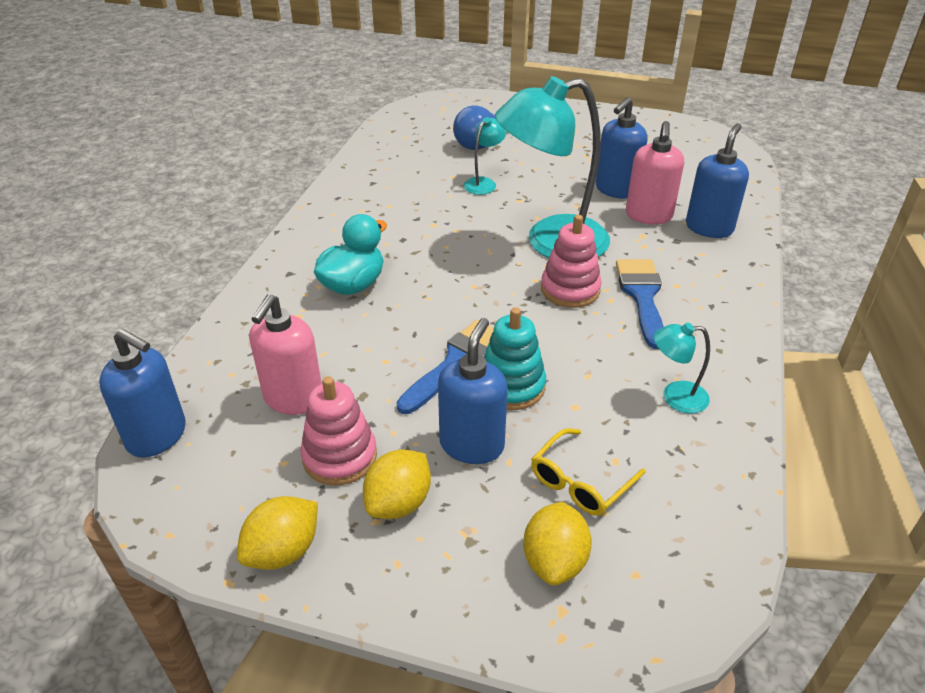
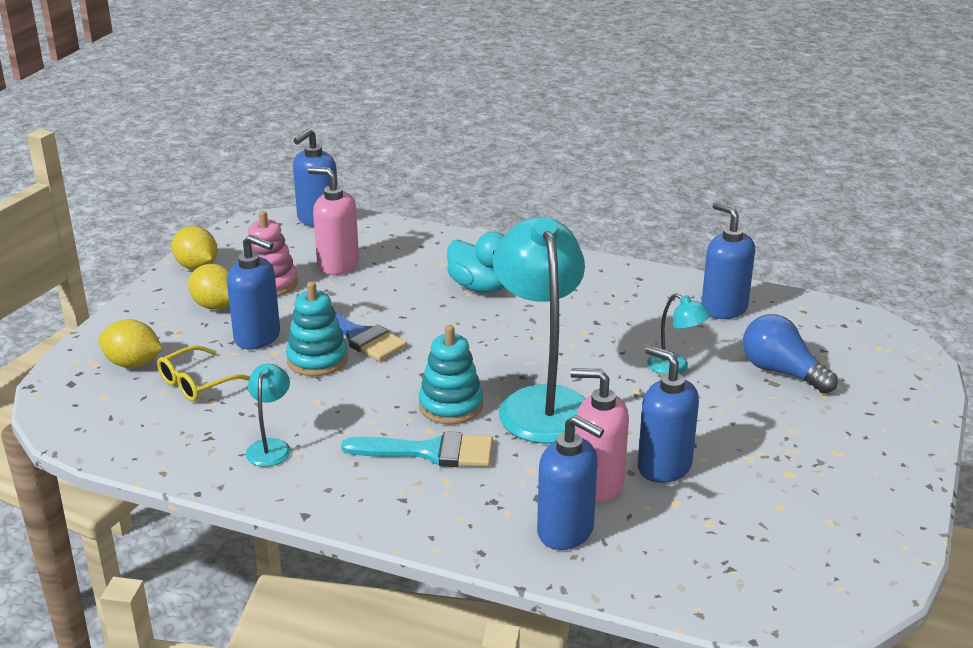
camera: 95 degrees right, 10 degrees down
yellow glasses [531,428,646,516] -> yellow glasses turned 90 degrees counterclockwise [157,346,250,402]
pink stacking toy [541,215,602,308] -> turquoise stacking toy [418,325,483,424]
blue brush [616,259,664,349] -> turquoise brush [341,431,493,467]
none -> blue soap dispenser [701,202,755,319]

